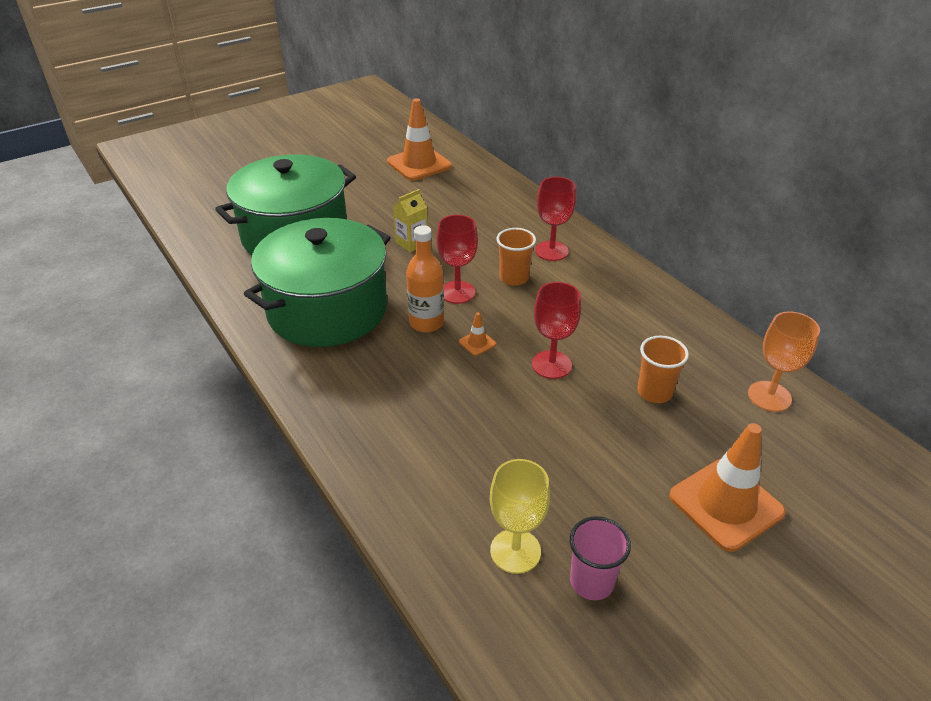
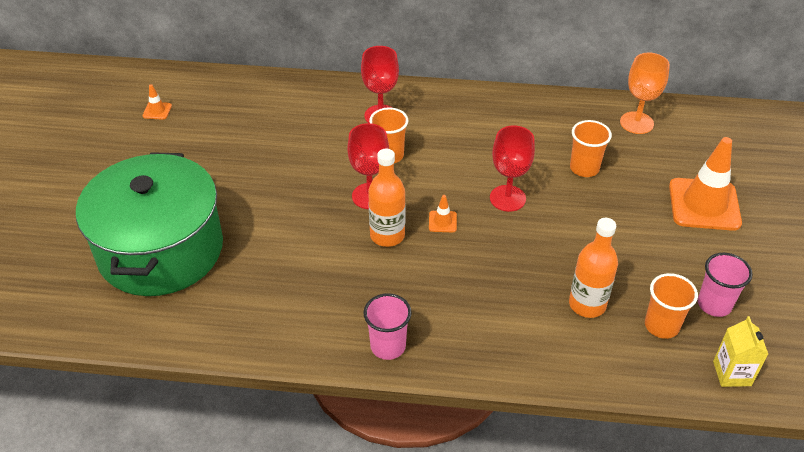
camera: 50 degrees left, 5 degrees up
green pot [244,218,391,347] -> none
orange traffic cone [387,98,452,181] -> orange traffic cone [143,84,172,120], size x0.42
yellow carton [393,189,428,252] -> yellow carton moved to [713,316,768,387]
yellow goblet [490,459,550,574] -> orange cup [645,273,698,339]
none -> pink cup [364,293,412,360]
none -> orange bottle [569,218,618,318]

